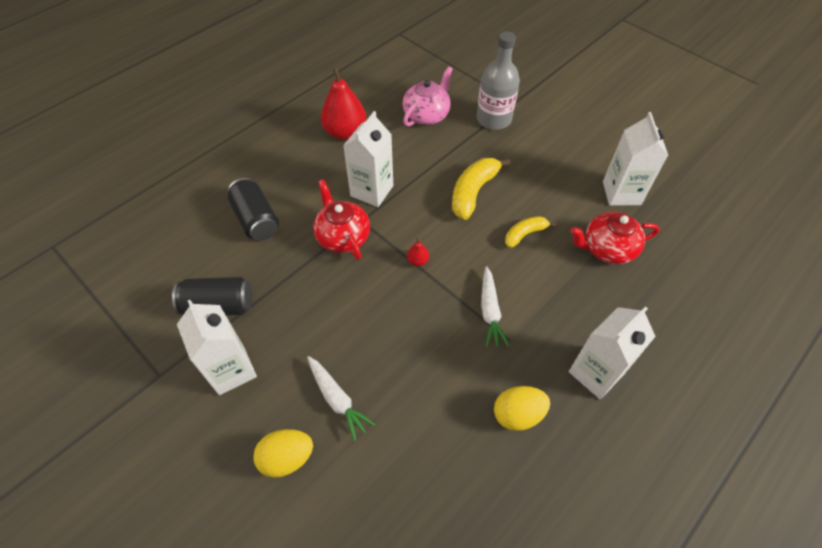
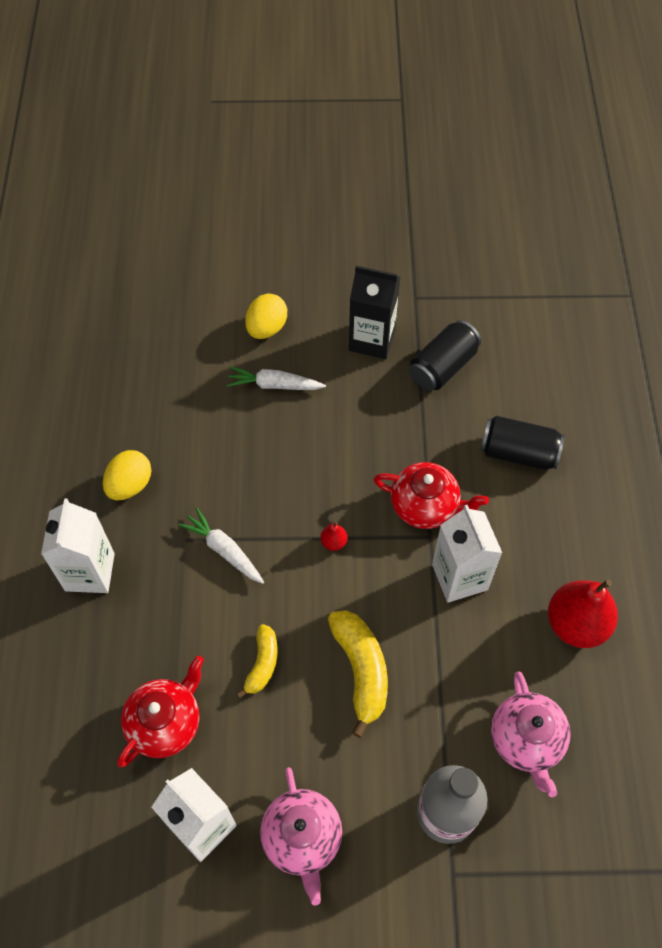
camera: 135 degrees right, 5 degrees up
white carton [177,300,257,395] -> black carton [349,266,400,359]
none -> pink teapot [260,767,342,906]

